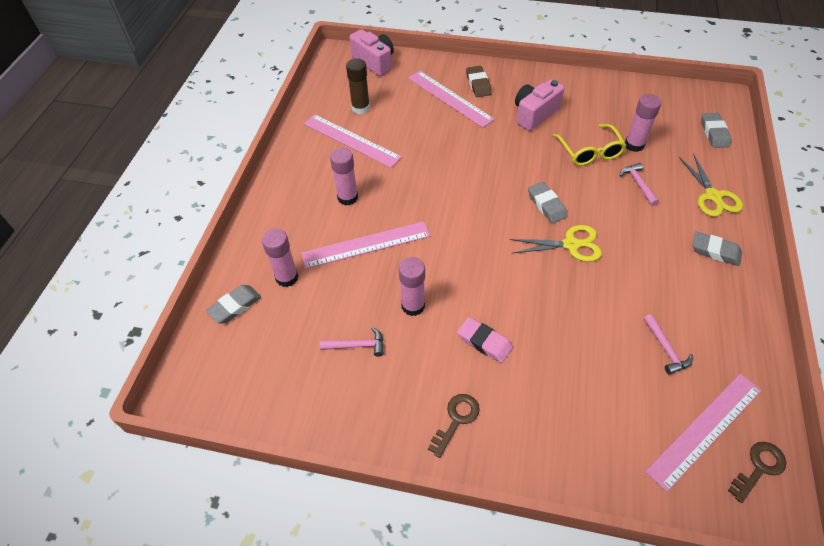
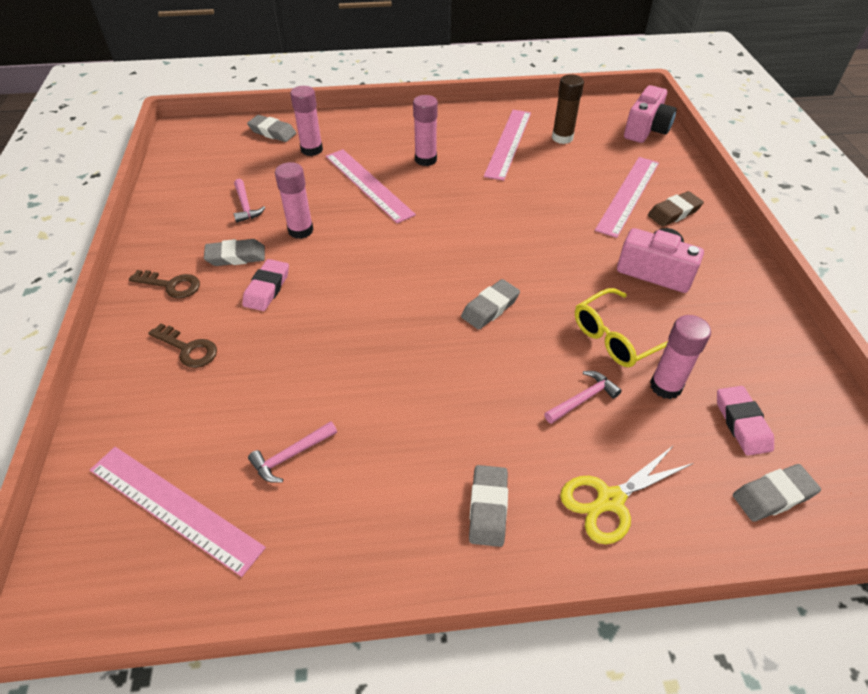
camera: 70 degrees right, 5 degrees down
yellow scissors [510,225,602,262] -> none
brown key [728,442,786,503] -> brown key moved to [148,323,217,368]
none -> grey eraser [204,239,265,266]
none -> pink eraser [717,386,774,456]

